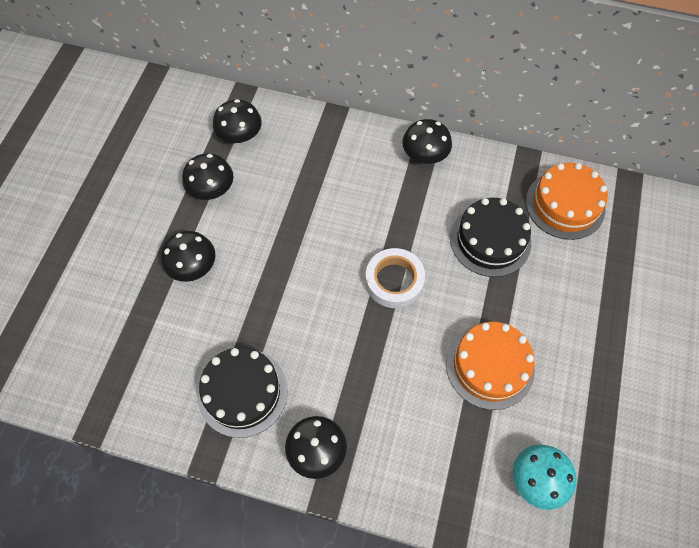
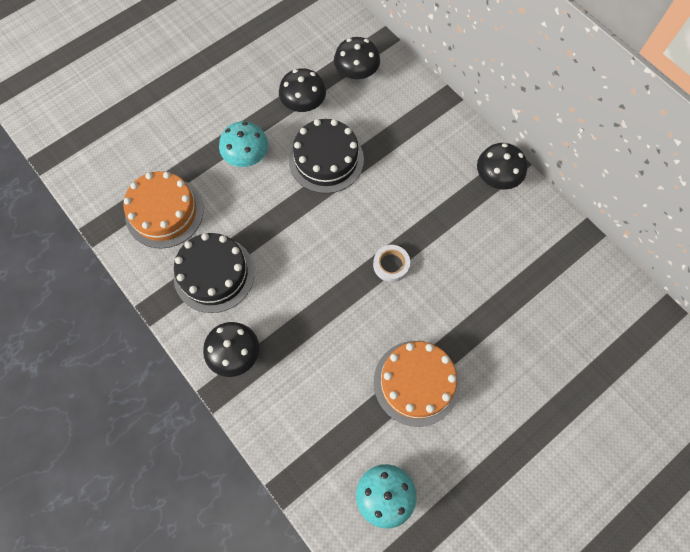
camera: 35 degrees right, 5 degrees up
black mushroom [161,231,215,282] -> turquoise mushroom [219,121,268,167]
white tape [365,248,425,308] -> white tape [373,245,410,282], size x0.64
black cake [450,198,531,277] -> black cake moved to [289,119,364,193]
orange cake [526,163,608,240] -> orange cake moved to [124,171,204,249]

